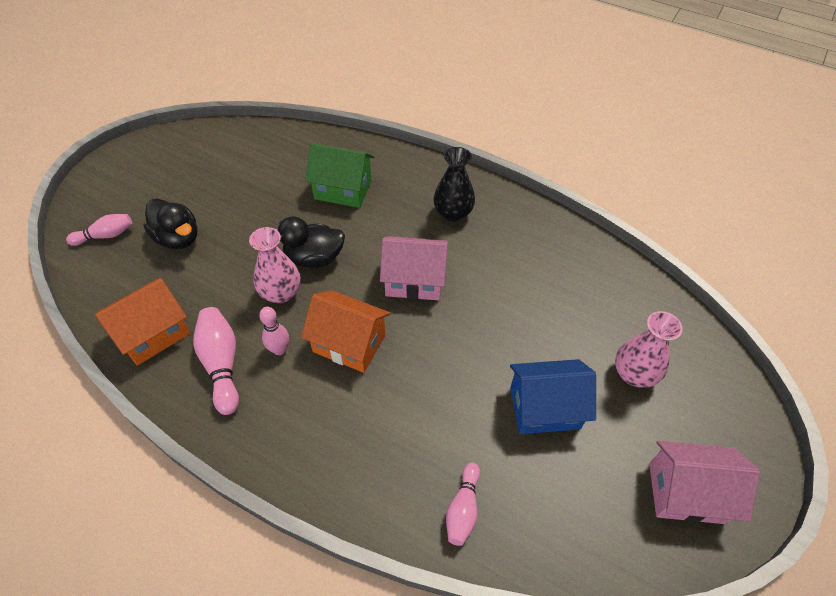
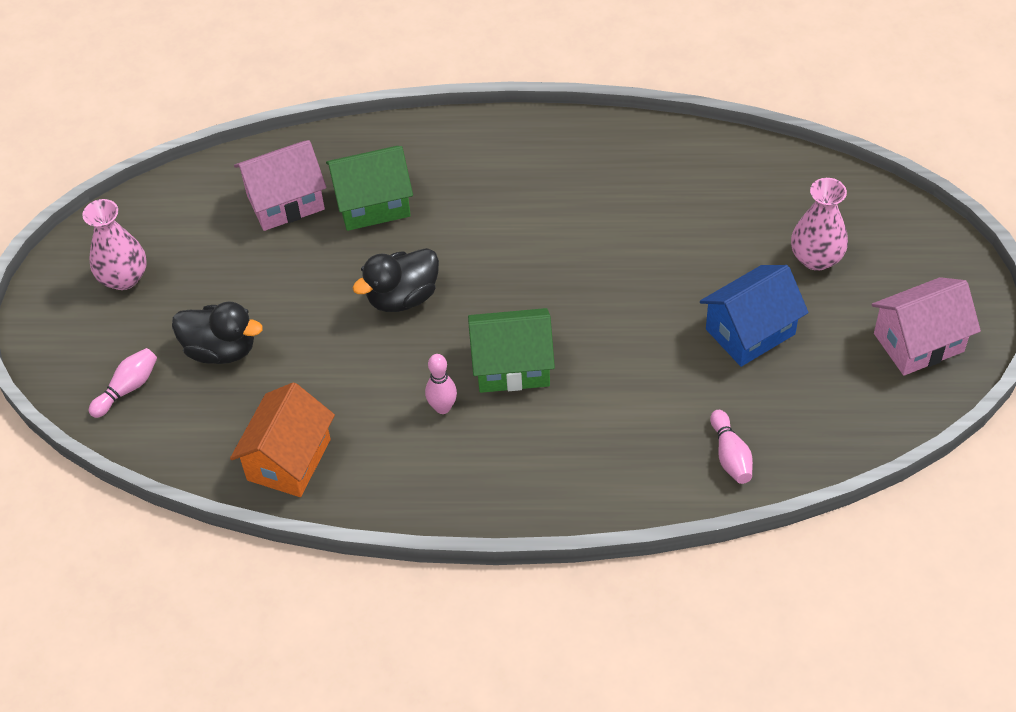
camera: 25 degrees left, 0 degrees up
pink bowling pin [193,307,239,415] -> none
pink vase [249,227,301,303] -> pink vase moved to [82,199,147,290]
orange house [301,290,390,373] -> green house [468,308,555,393]
pink house [380,236,448,300] -> pink house moved to [234,140,326,231]
black vase [434,147,475,222] -> none

